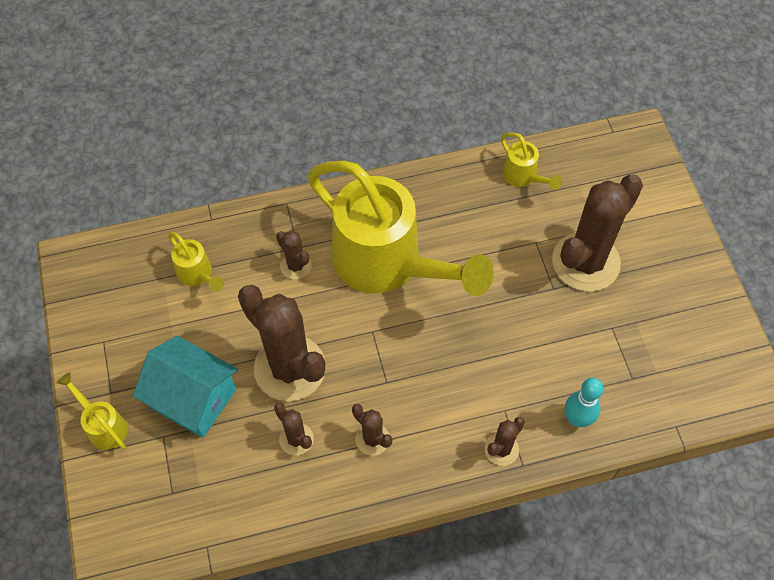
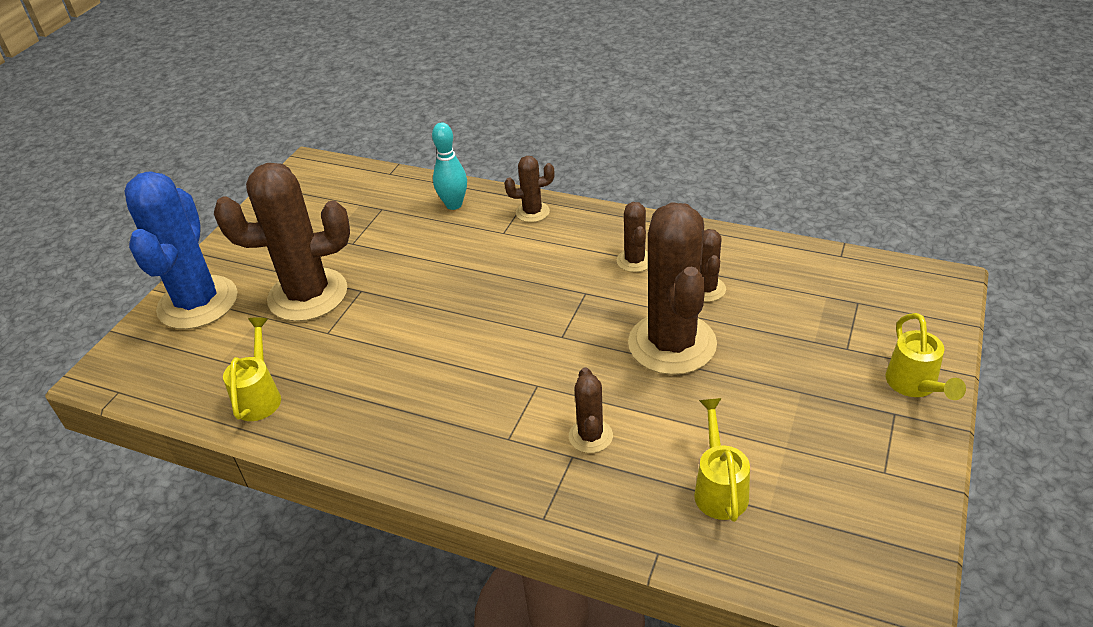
camera: 140 degrees left, 20 degrees down
turquoise house [133,336,238,438] -> none
yellow watering can [307,161,494,296] -> none
none -> blue cactus [125,172,238,329]

